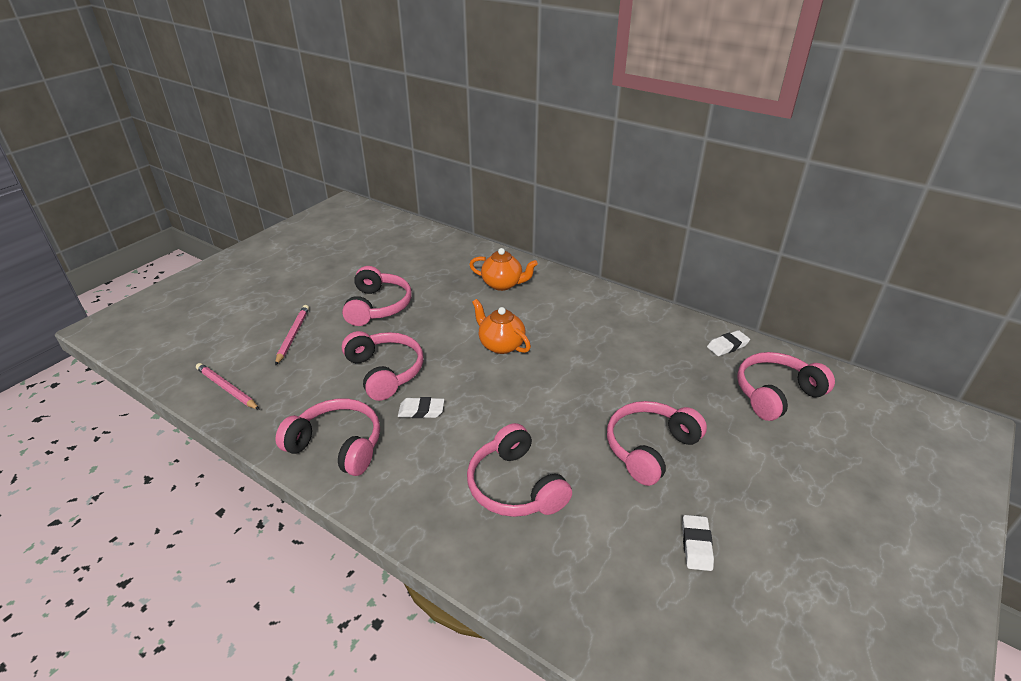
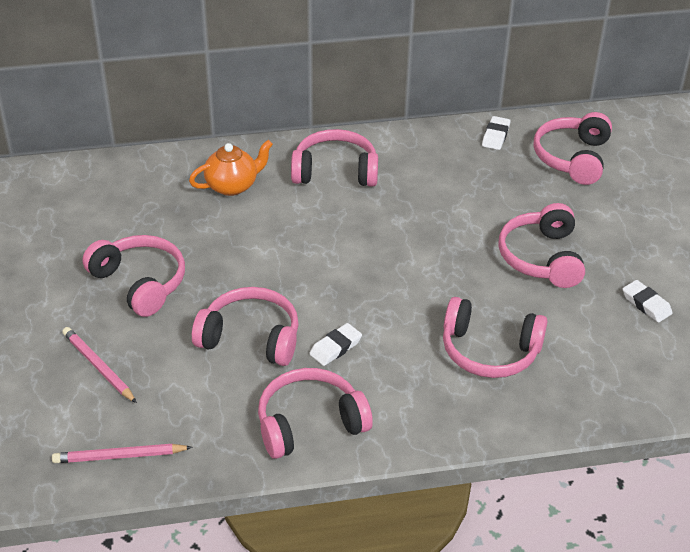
camera: 45 degrees left, 5 degrees up
orange teapot [472,299,531,354] -> none
none -> pink headphones [291,129,378,187]

